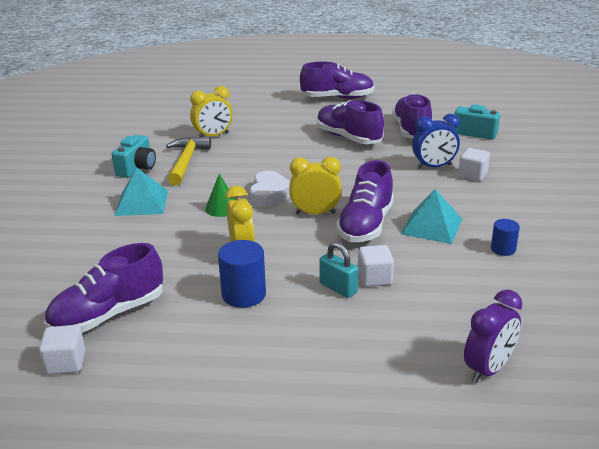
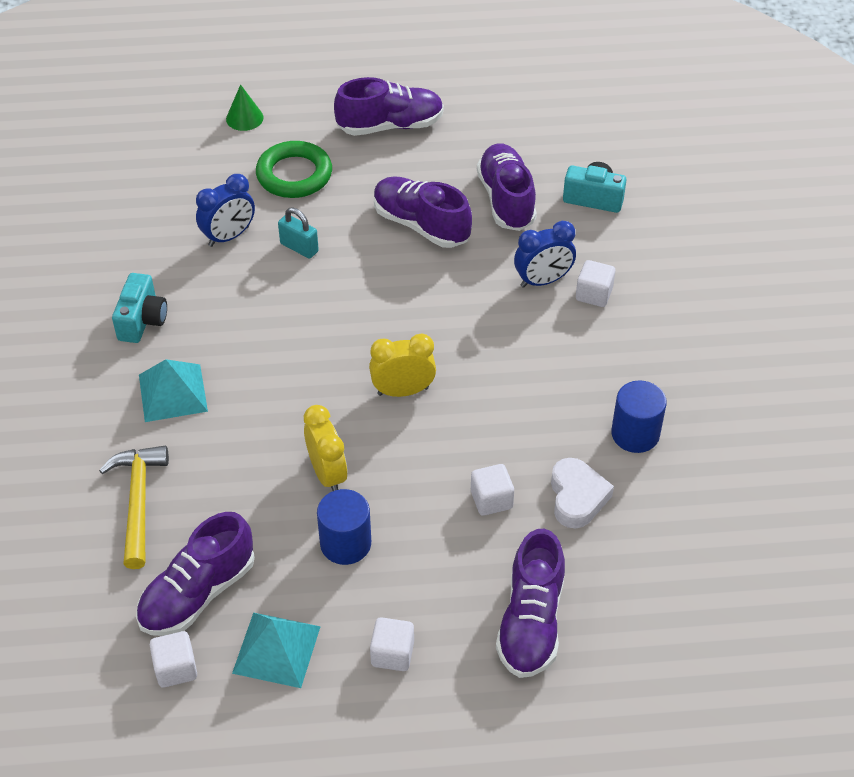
camera: 10 degrees left, 20 degrees up
yellow hammer [166,136,211,186] -> yellow hammer moved to [99,445,169,569]
yellow clock [190,86,233,137] -> blue clock [196,174,255,247]
green cone [205,173,235,217] -> green cone moved to [226,84,264,131]
white heart [250,171,290,207] -> white heart moved to [551,458,614,528]
turquoise padlock [319,242,358,298] -> turquoise padlock moved to [278,207,319,259]
purple shoe [336,160,394,242] -> purple shoe moved to [496,529,565,678]
turquoise pyramid [401,189,462,244] -> turquoise pyramid moved to [232,612,321,688]
purple clock [464,289,522,383] -> none
blue cylinder [491,219,520,256] -> blue cylinder [611,380,667,453], size x1.66
none -> green ring [256,141,332,198]
none -> white cube [370,617,414,671]

